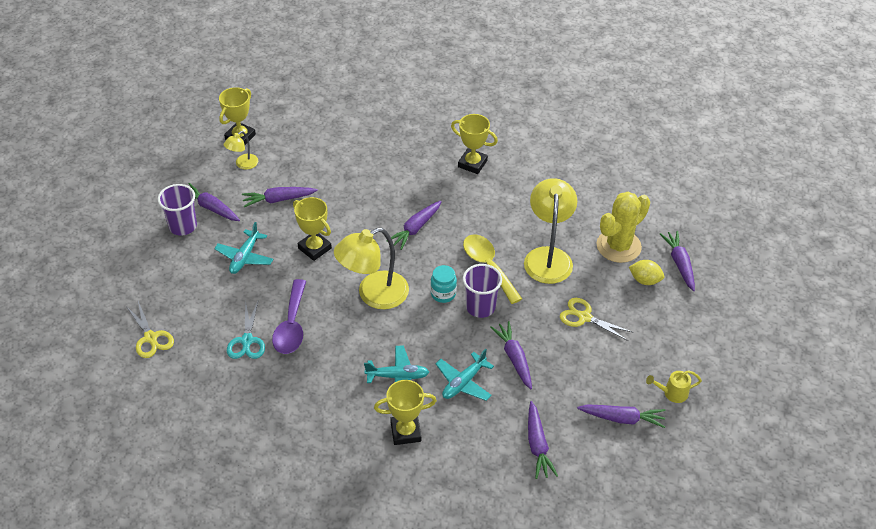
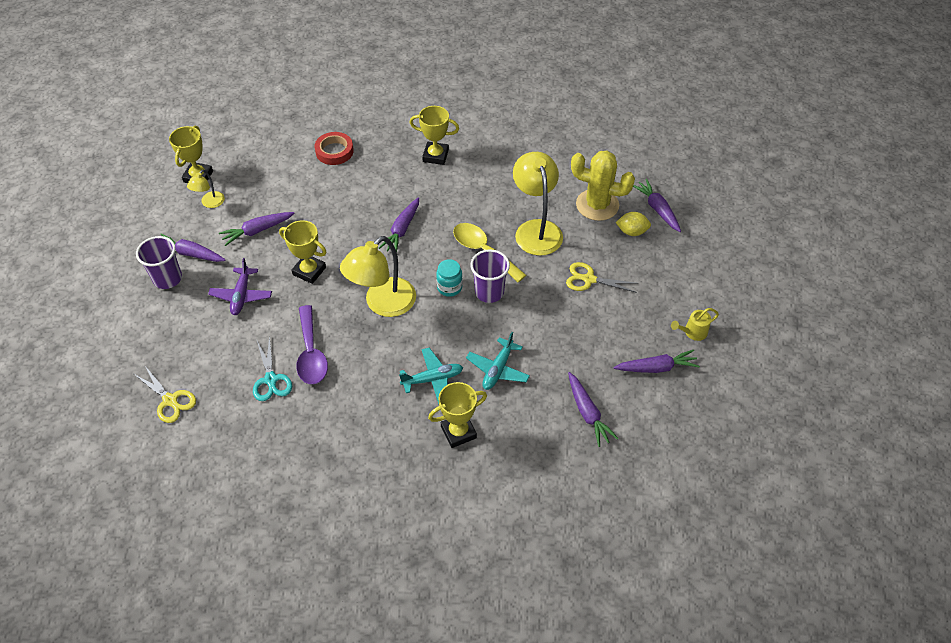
camera: 15 degrees left, 5 degrees up
turquoise plane [214,222,273,274] -> purple plane [208,258,272,315]
purple carrot [490,321,532,389] -> none
yellow cactus [597,192,650,263] -> yellow cactus turned 75 degrees clockwise [571,151,635,221]
none -> red tape [314,132,354,165]

